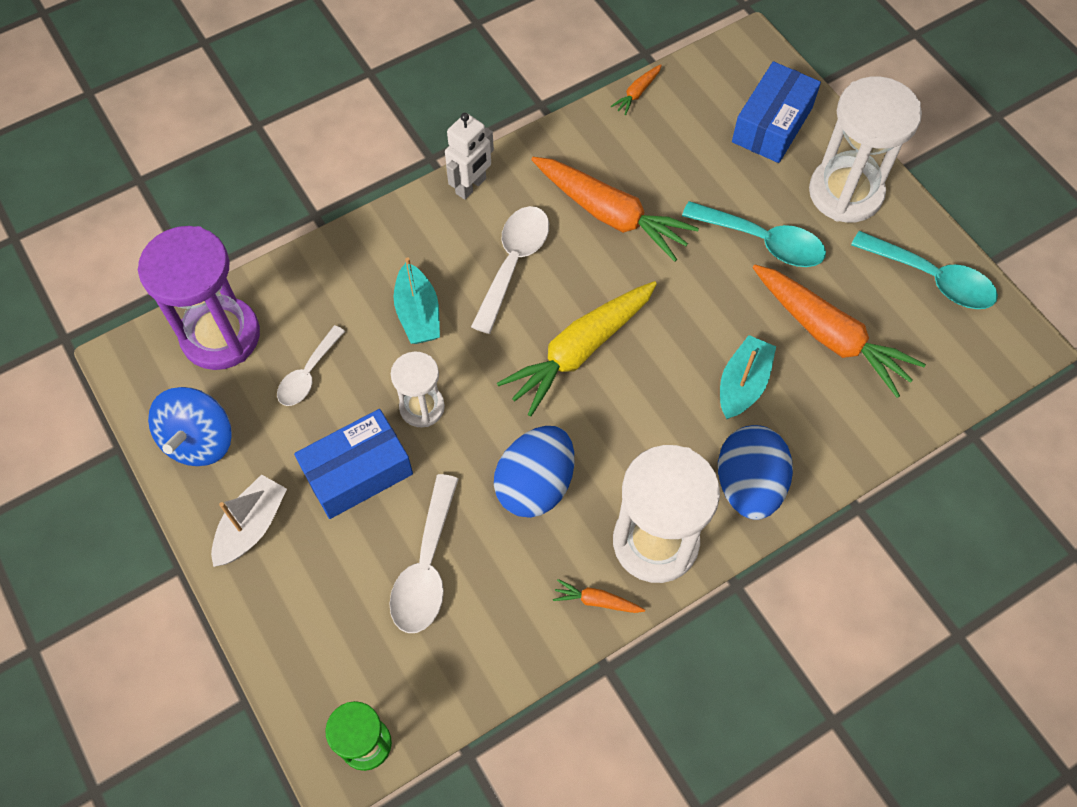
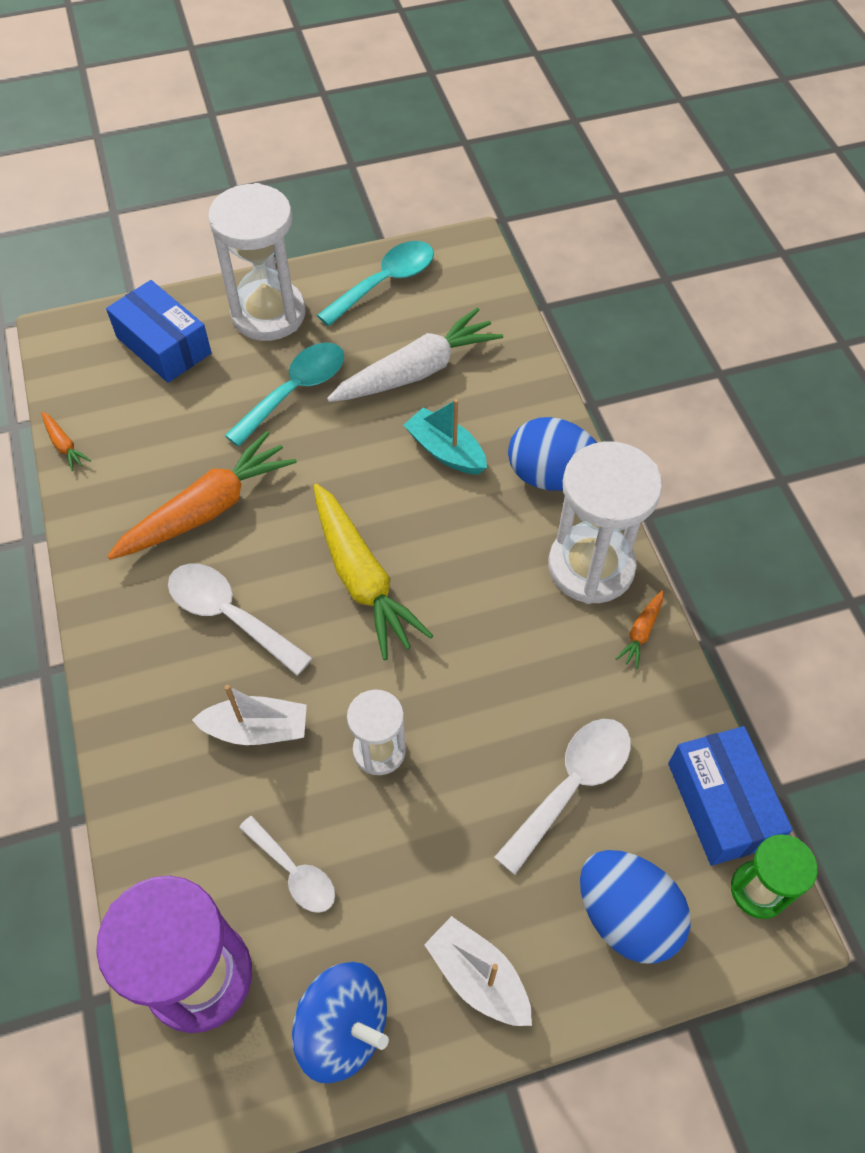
camera: 75 degrees left, 5 degrees down
blue box [294,409,413,519] -> blue box moved to [668,726,793,866]
white spoon [389,474,459,633] -> white spoon turned 75 degrees counterclockwise [494,719,631,875]
turquoise boat [394,257,440,344] -> white boat [192,685,307,745]
white robot [445,113,494,200] -> none
blue egg [494,426,574,518] -> blue egg moved to [580,850,691,964]
orange carrot [752,265,926,398] -> white carrot [327,308,503,402]

